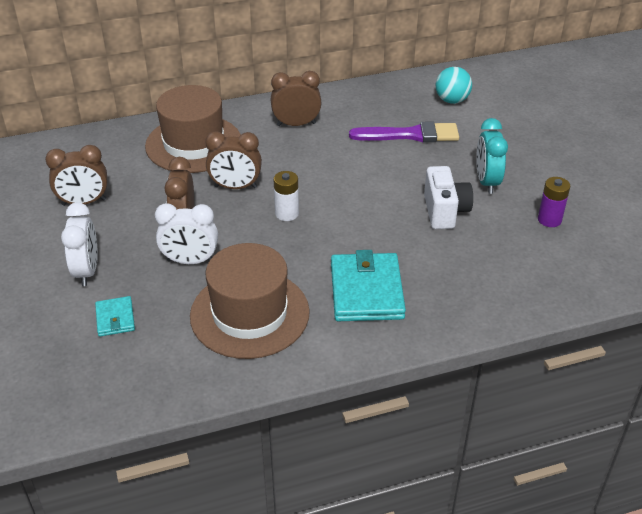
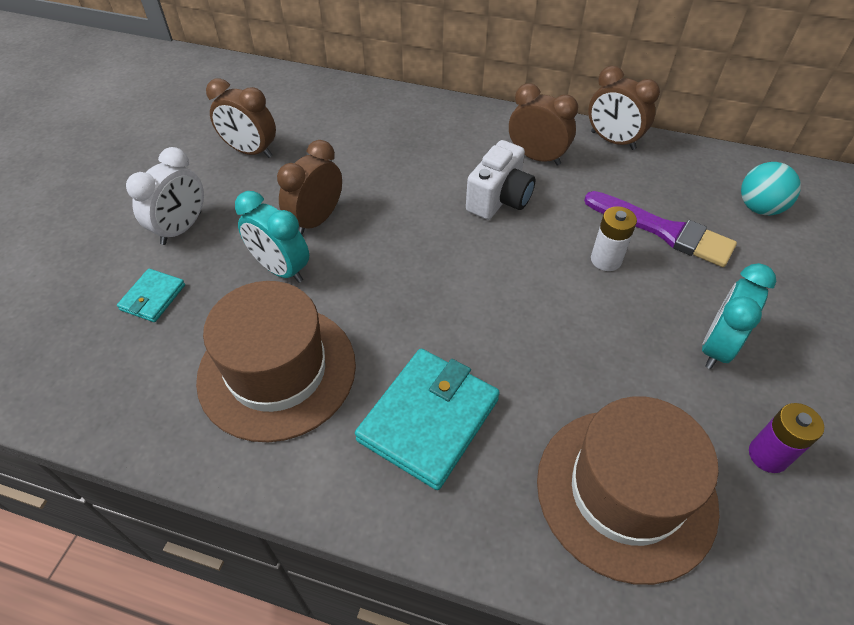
camera: 35 degrees right, 10 degrees up
brown hat [145,85,241,173] -> brown hat moved to [537,396,720,585]
white clock [155,203,218,264] -> turquoise clock [235,191,309,283]
brown clock [205,131,262,189] -> brown clock moved to [588,66,660,150]
white battery [274,171,299,221] -> white battery moved to [591,206,637,271]
white camera [424,166,473,229] -> white camera moved to [466,140,535,220]

